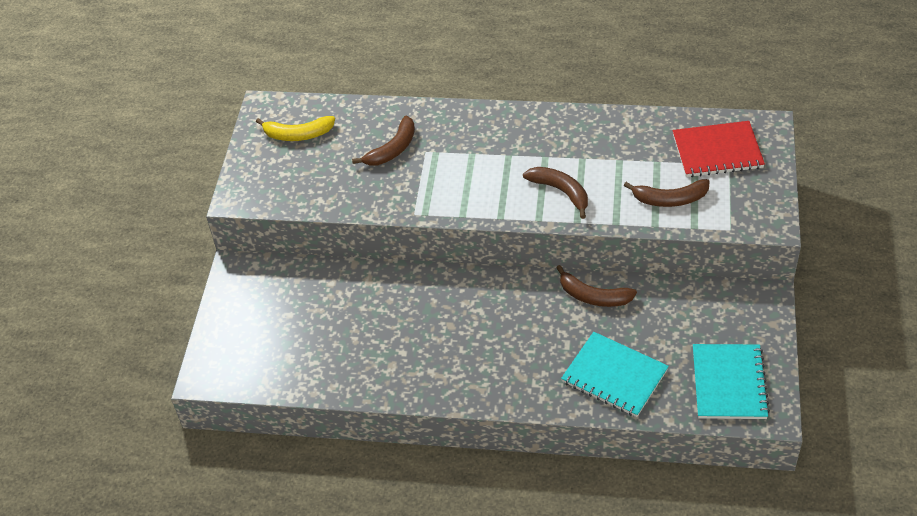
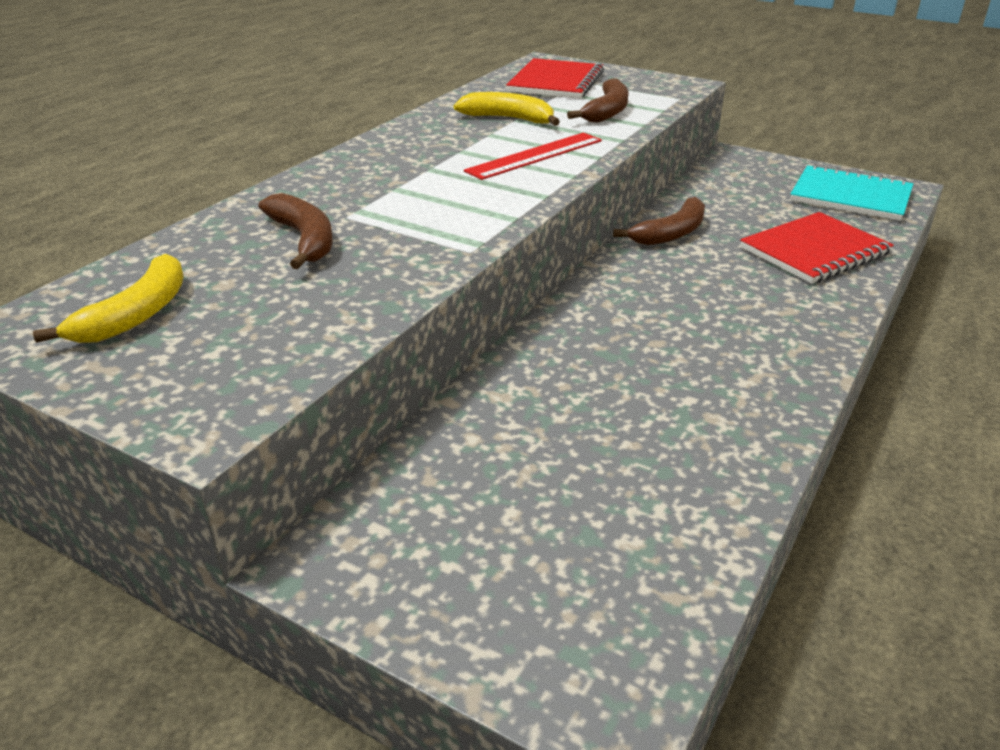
camera: 70 degrees left, 15 degrees down
brown banana [523,167,588,219] -> red ruler [464,133,602,180]
turquoise notebook [561,332,669,417] -> red notebook [740,212,894,284]
none -> yellow banana [454,92,560,126]

